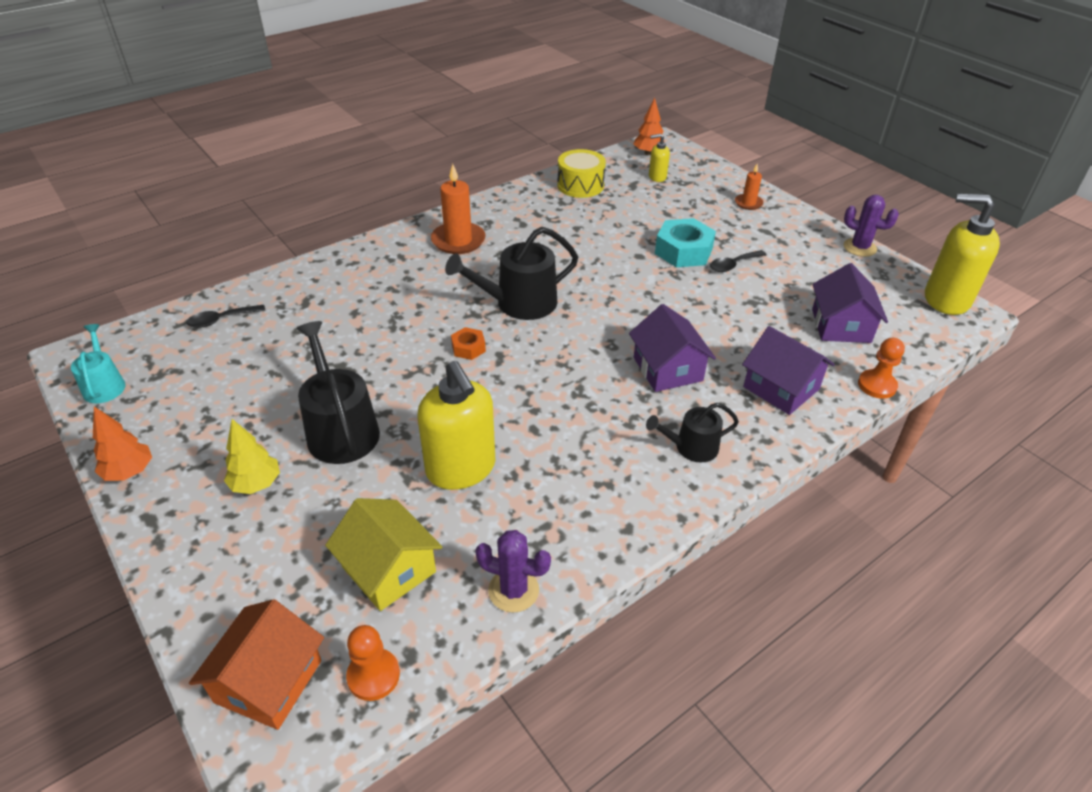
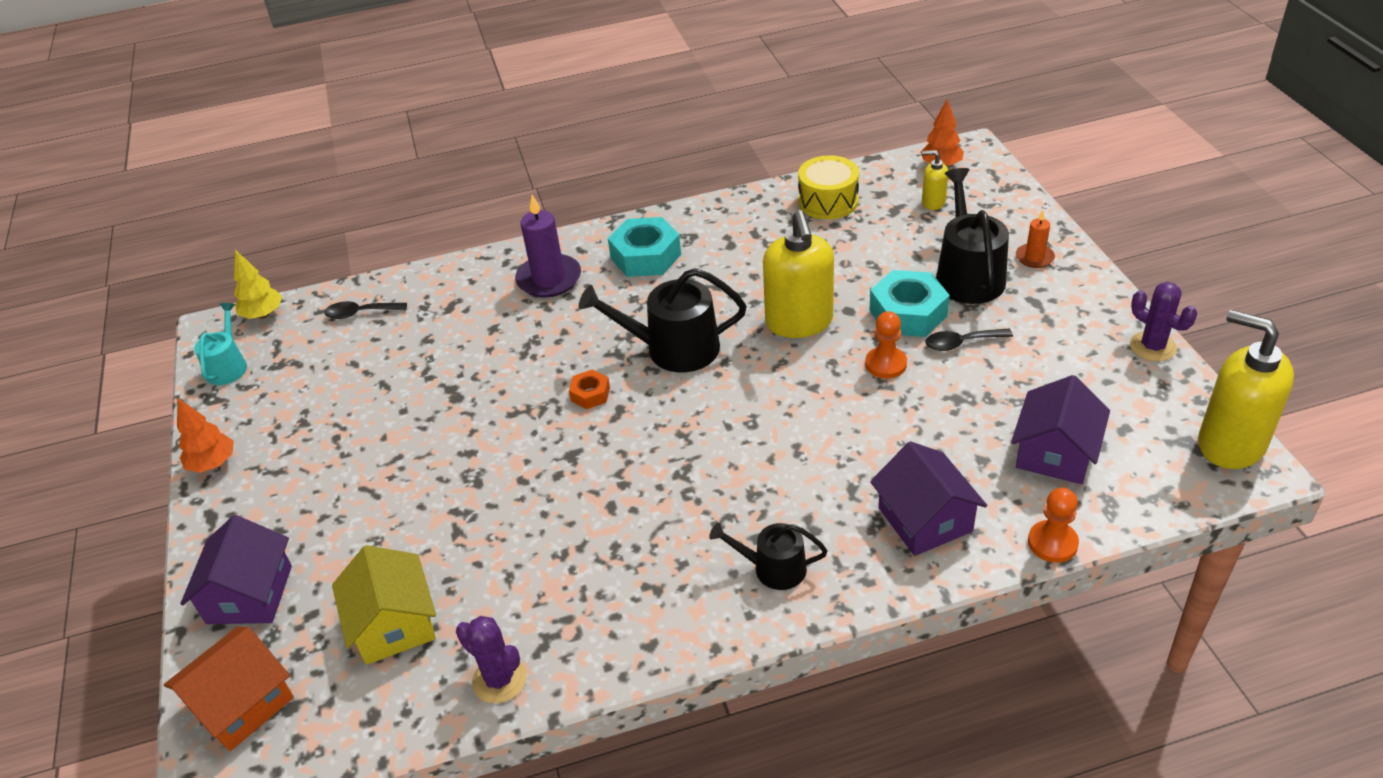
camera: 25 degrees right, 0 degrees up
yellow tree [224,419,280,494] -> yellow tree moved to [234,250,282,319]
black watering can [297,321,380,464] -> black watering can moved to [936,168,1009,304]
orange pawn [346,625,400,701] -> orange pawn moved to [865,311,907,379]
yellow soap dispenser [418,361,495,490] -> yellow soap dispenser moved to [763,210,834,338]
orange candle [431,164,486,254] -> turquoise nut [608,217,681,277]
purple house [629,304,716,392] -> purple house moved to [180,515,292,624]
none -> purple candle [515,195,581,298]

